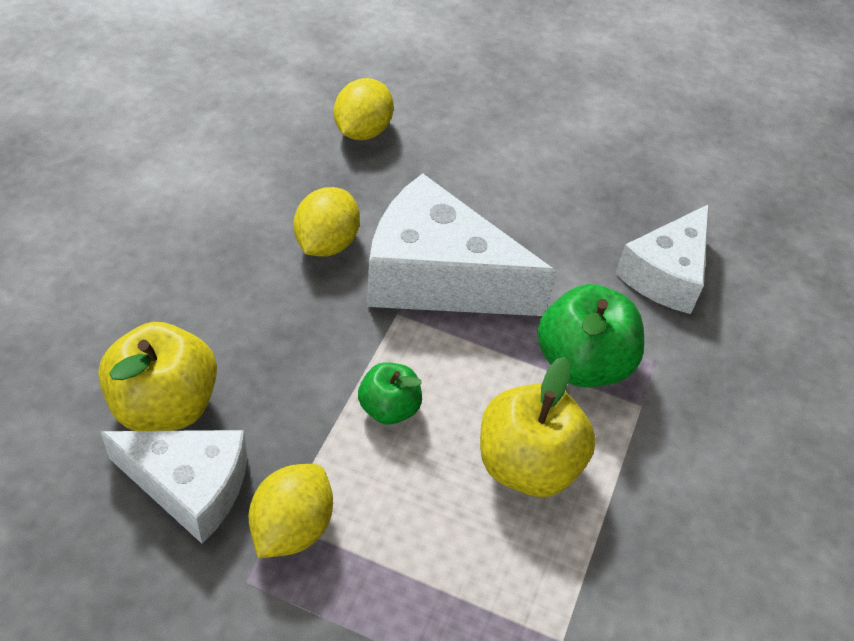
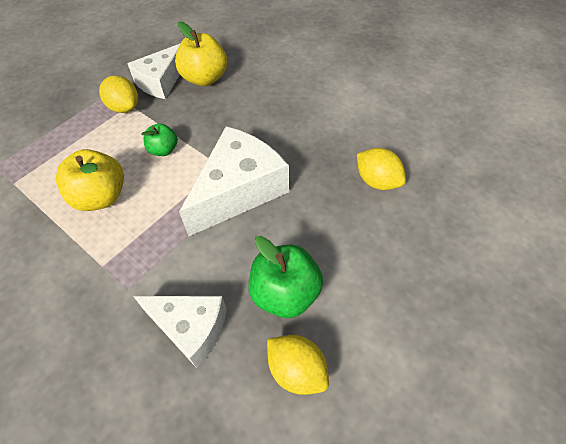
camera: 115 degrees right, 5 degrees up
yellow lemon [294,187,360,257] -> yellow lemon moved to [267,335,329,395]
green apple [537,284,644,387] -> green apple moved to [249,236,323,318]
white cheese [615,204,709,314] -> white cheese turned 150 degrees clockwise [133,296,226,368]

